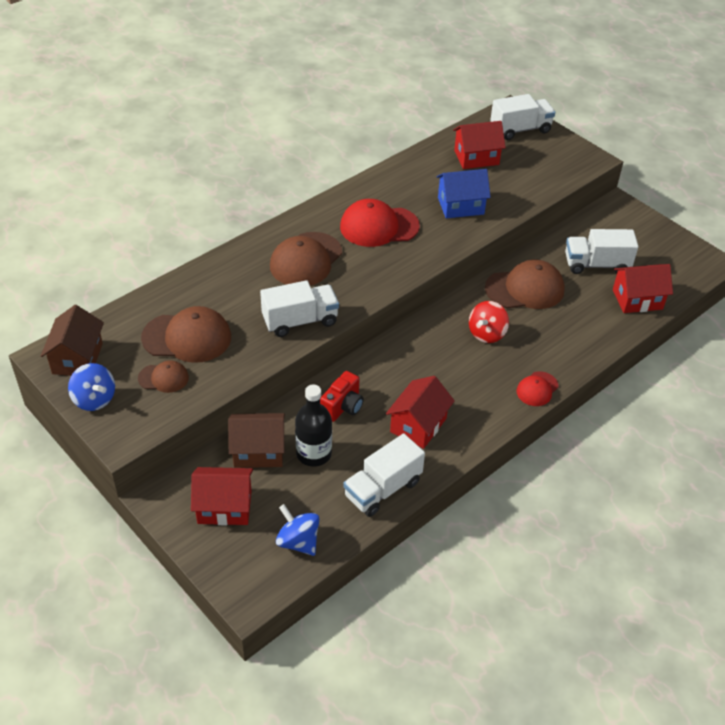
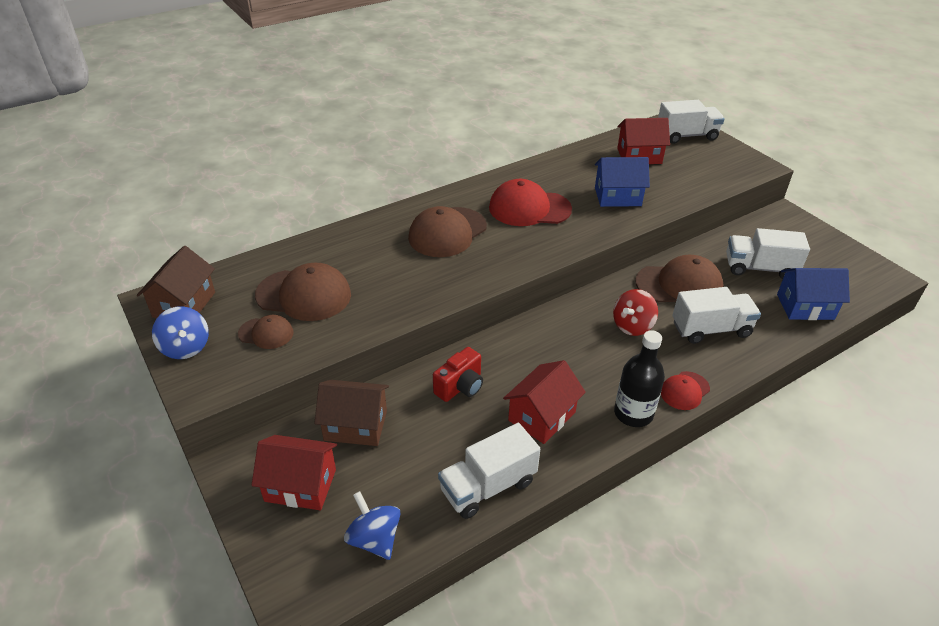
camera: 10 degrees right, 5 degrees down
white truck [260,280,339,337] -> white truck moved to [673,287,761,344]
black bottle [295,385,332,467] -> black bottle moved to [614,330,665,427]
red house [613,264,673,313] -> blue house [777,268,850,320]

